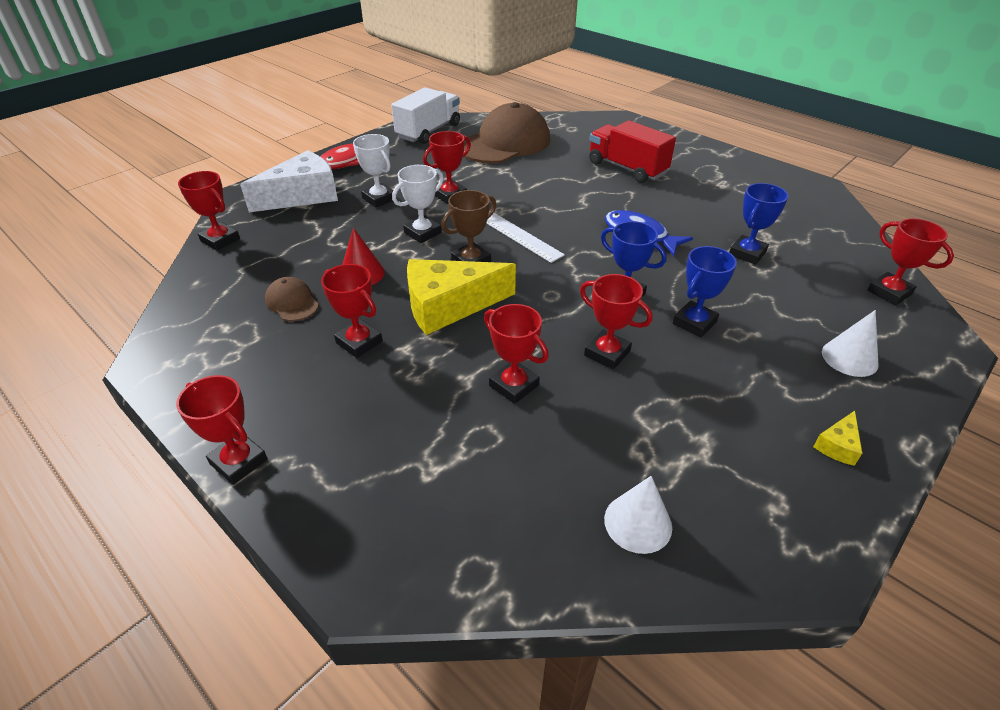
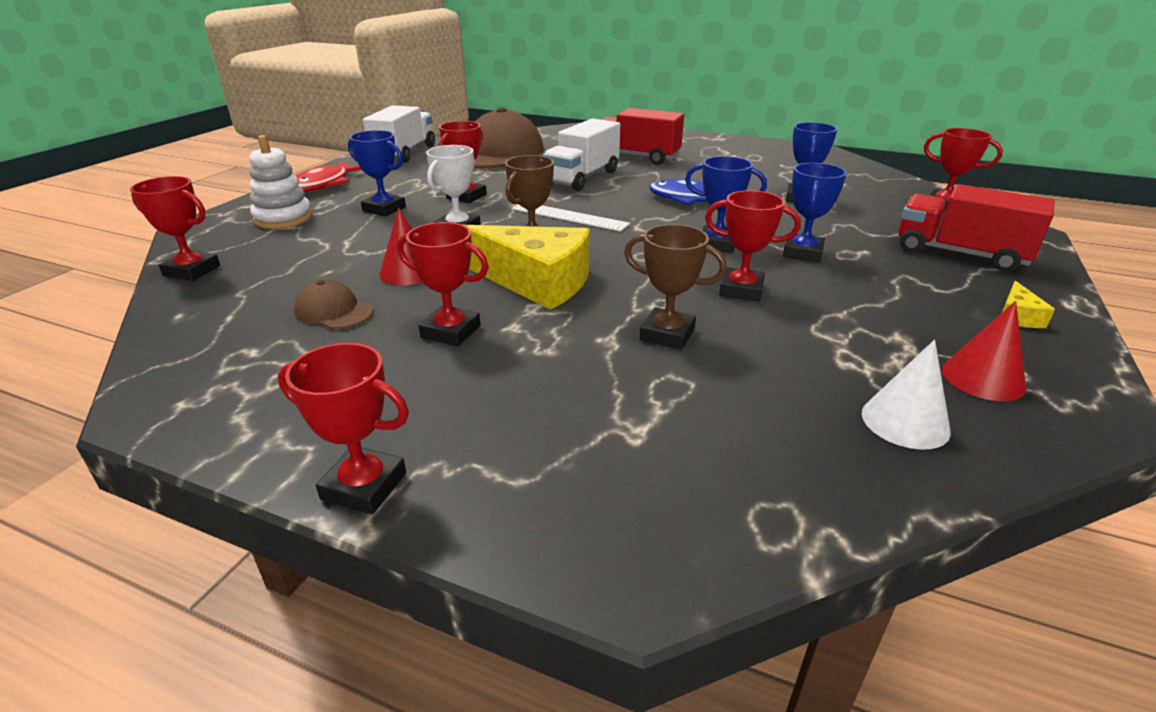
camera: 20 degrees left, 10 degrees down
white cheese [240,150,338,212] -> white stacking toy [249,135,313,229]
white trophy [353,134,397,208] -> blue trophy [348,130,406,217]
yellow cheese [407,259,516,335] -> yellow cheese turned 120 degrees counterclockwise [464,225,590,310]
red trophy [484,304,549,404] -> brown trophy [624,224,727,350]
white cone [822,310,879,377] -> red truck [898,184,1055,272]
none -> white truck [543,118,620,191]
none -> red cone [942,301,1026,401]

